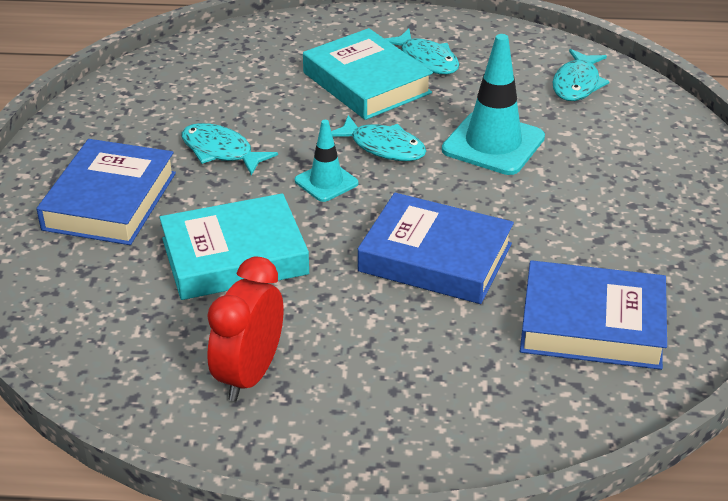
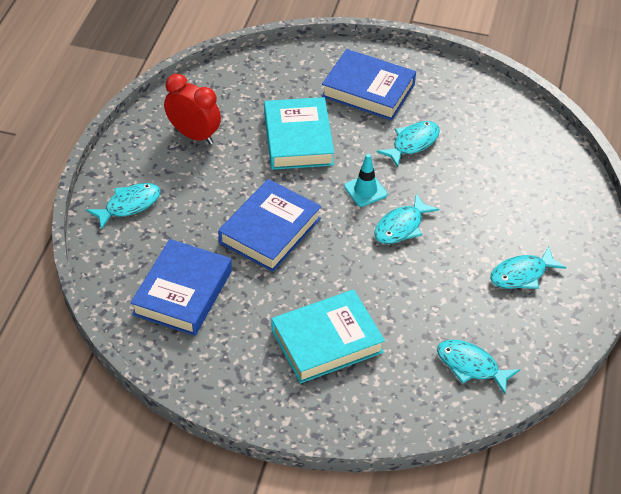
camera: 100 degrees right, 10 degrees up
turquoise book [303,28,433,120] -> turquoise book moved to [272,289,385,383]
turquoise traffic cone [442,34,545,175] -> none
none -> turquoise fish [86,183,161,230]

